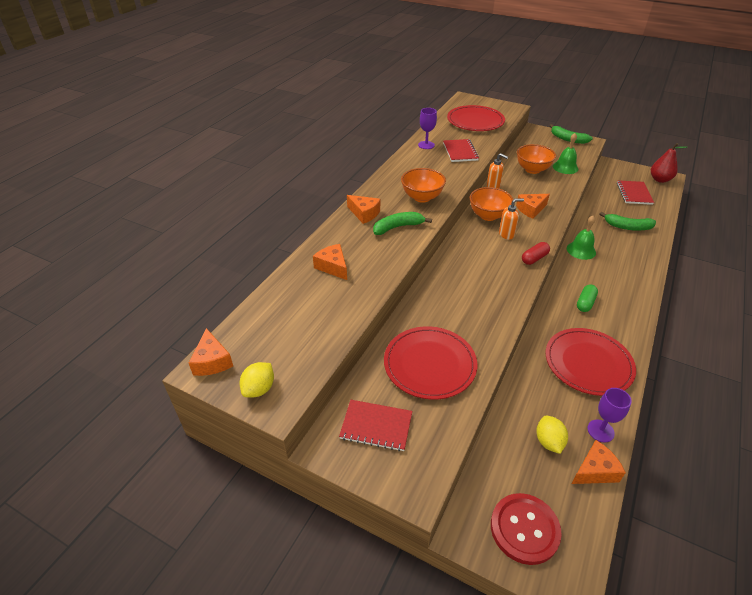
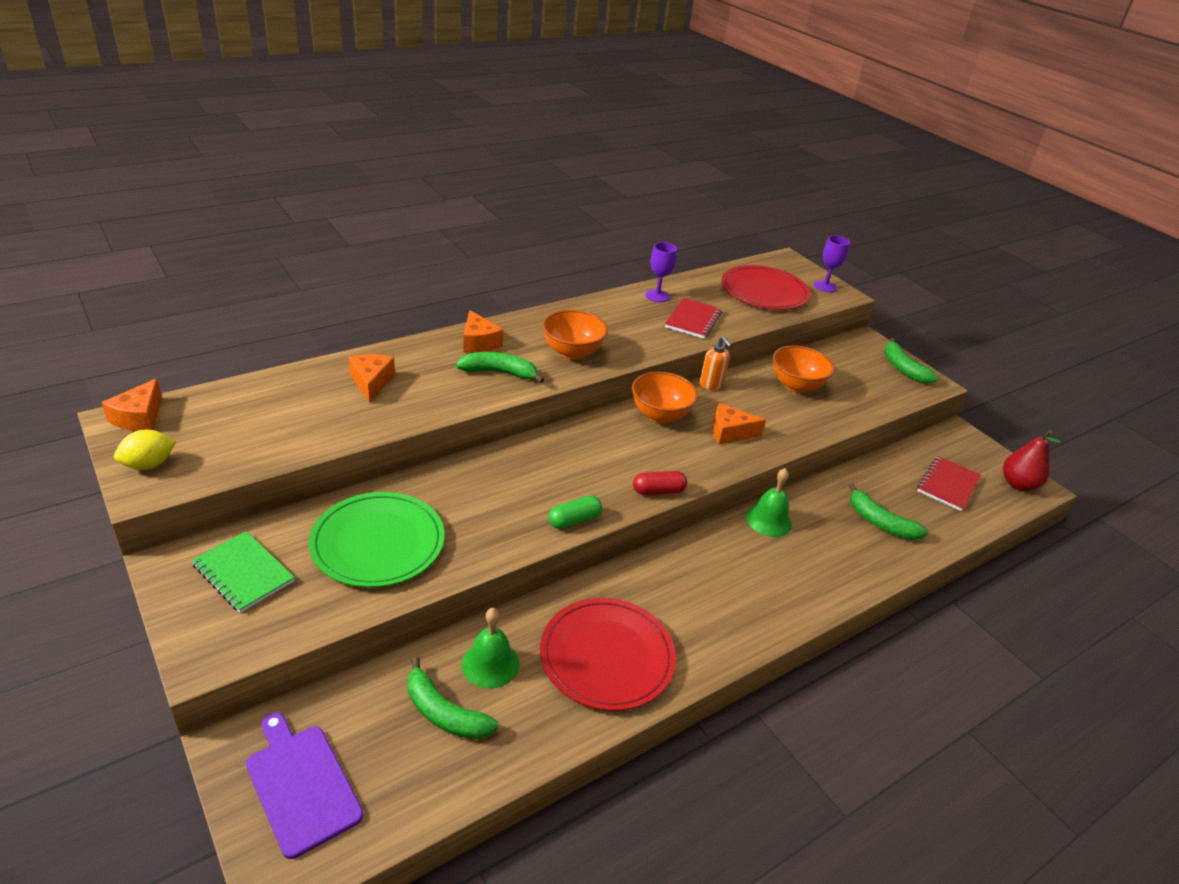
camera: 25 degrees right, 5 degrees down
red notebook [339,400,412,451] -> green notebook [191,531,295,613]
red plate [384,326,477,400] -> green plate [309,492,444,587]
red button [491,493,562,565] -> purple cutting board [246,713,363,859]
orange soap dispenser [499,199,524,239] -> none
yellow lemon [536,415,568,454] -> green banana [408,657,498,739]
green bell [553,133,578,174] -> green bell moved to [462,608,519,689]
orange cheese [571,440,626,484] -> none
green capsule [577,284,598,312] -> green capsule moved to [549,495,602,529]
purple goblet [587,388,632,443] -> purple goblet moved to [814,235,850,292]

